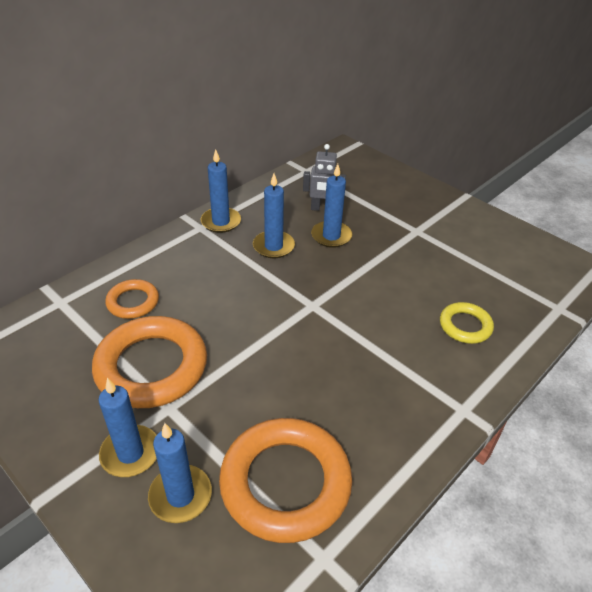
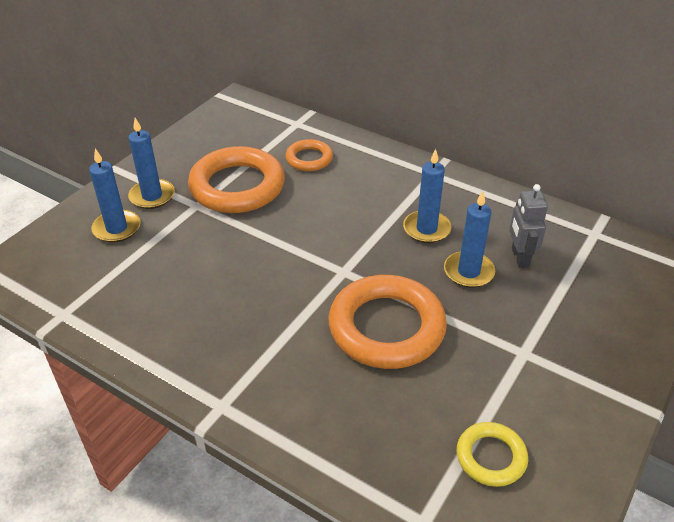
camera: 80 degrees right, 0 degrees up
blue candle [200,149,241,233] -> none
orange ring [219,418,352,543] -> orange ring moved to [329,275,447,369]
yellow ring [440,302,494,344] -> yellow ring moved to [457,422,528,487]

